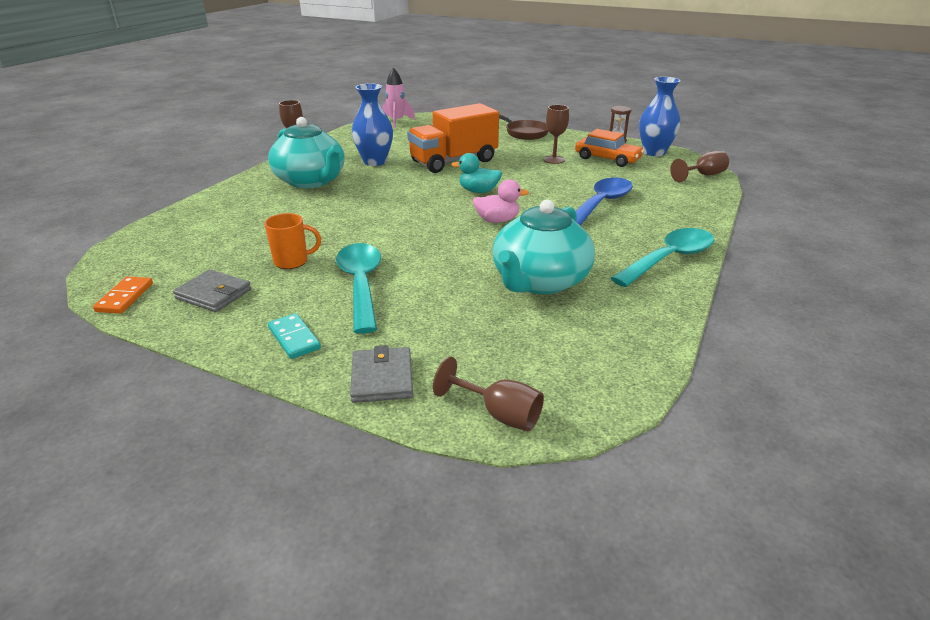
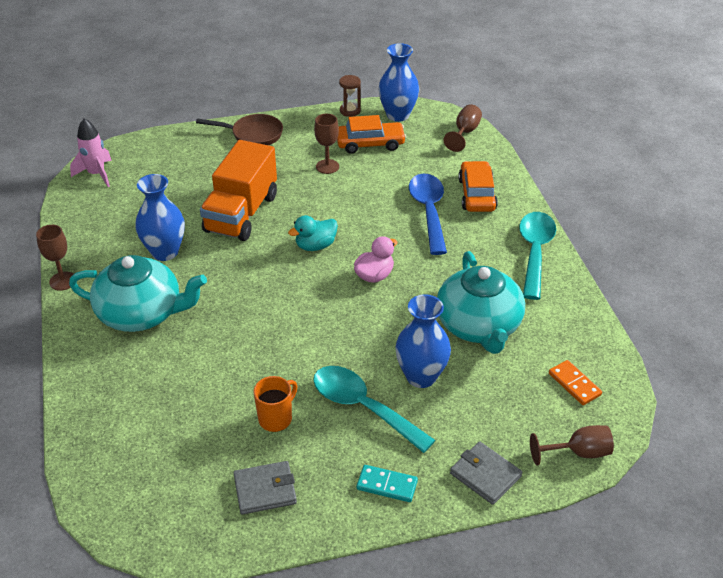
camera: 40 degrees left, 10 degrees up
orange domino [93,276,153,314] -> orange domino moved to [549,360,602,405]
none -> blue vase [395,294,451,388]
none -> orange car [458,161,498,212]

